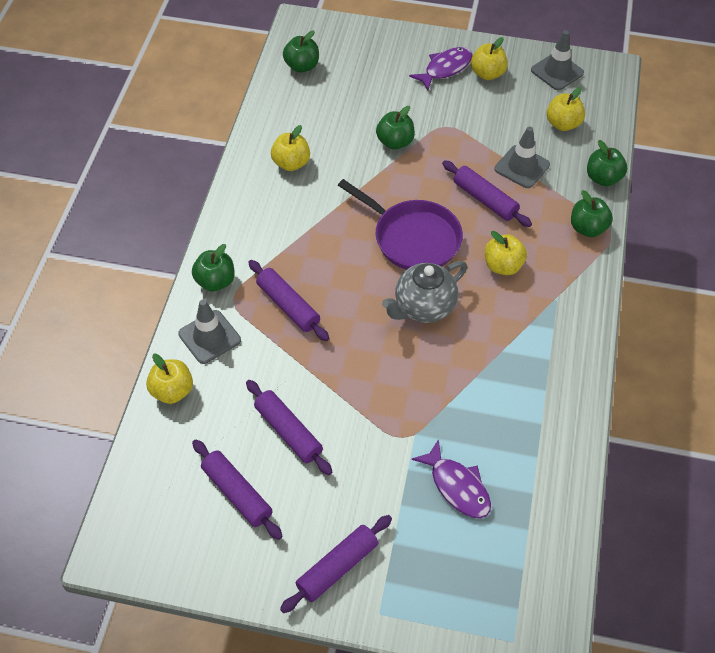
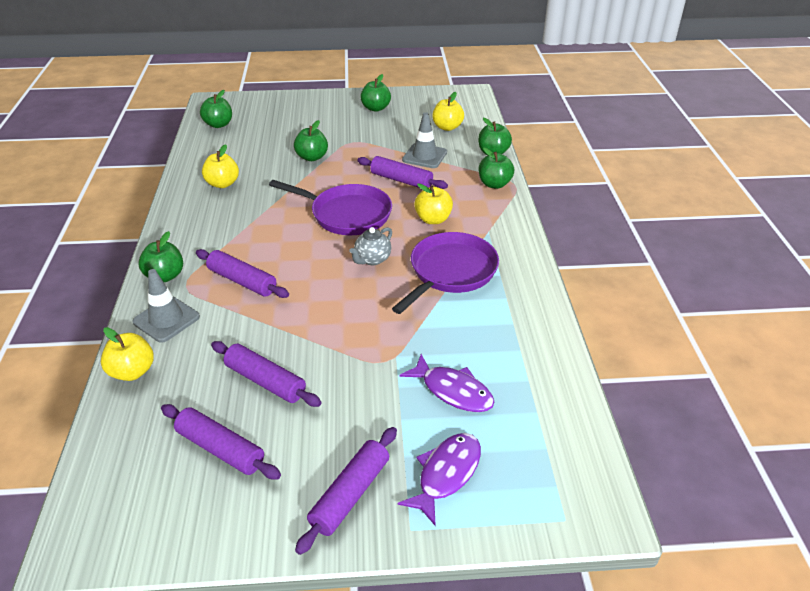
camera: 15 degrees left, 15 degrees down
grey teapot [382,261,467,323] -> grey teapot [349,227,392,265], size x0.63
purple fish [409,47,472,90] -> purple fish moved to [398,433,481,526]
yellow apple [471,37,508,80] -> green apple [361,74,391,112]
grey traffic cone [531,30,584,90] -> none
none -> purple pan [392,232,499,314]

